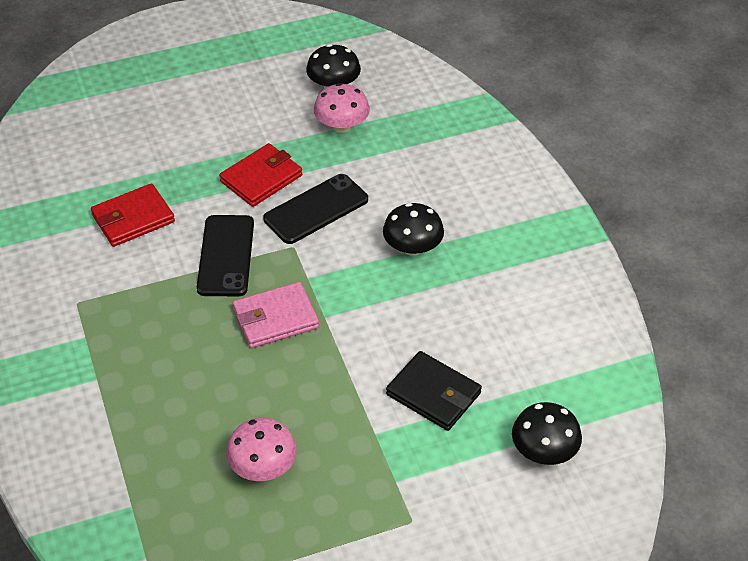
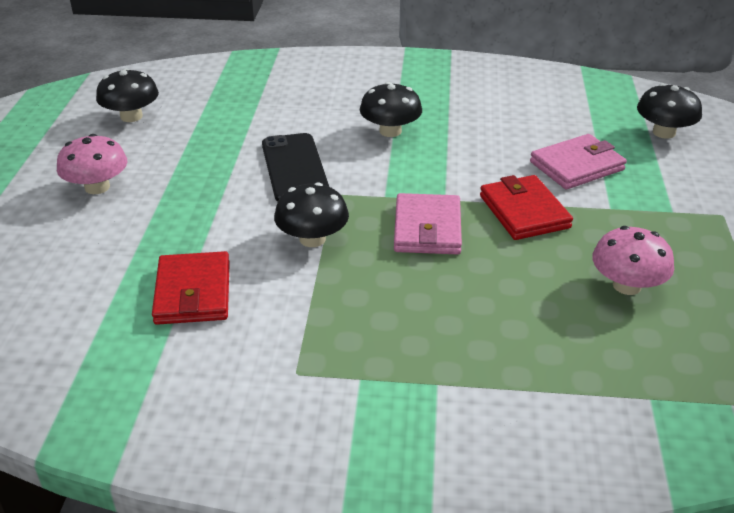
camera: 65 degrees left, 10 degrees down
black phone [197,215,254,296] -> black mushroom [274,182,349,247]
red wallet [219,143,302,207] -> red wallet moved to [480,175,573,240]
pink mushroom [314,83,370,133] -> pink mushroom moved to [57,134,127,194]
black wallet [386,351,482,431] -> pink wallet [530,134,627,189]

